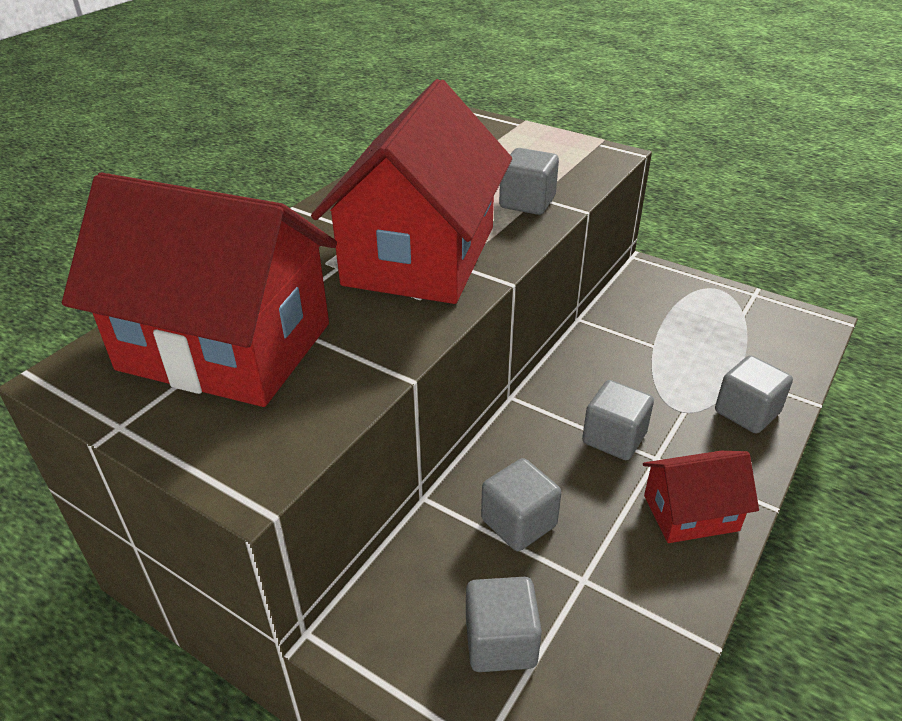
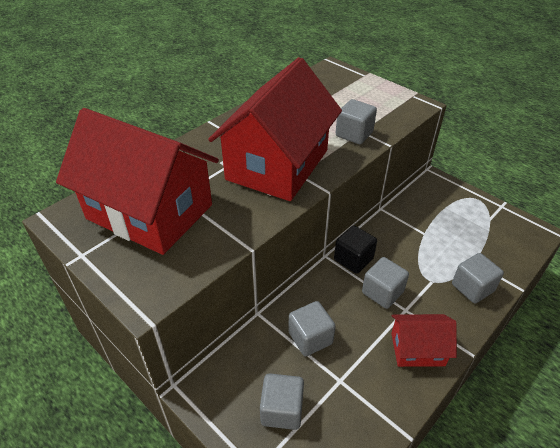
camera: 10 degrees right, 5 degrees up
none -> black cube [334,226,377,274]

